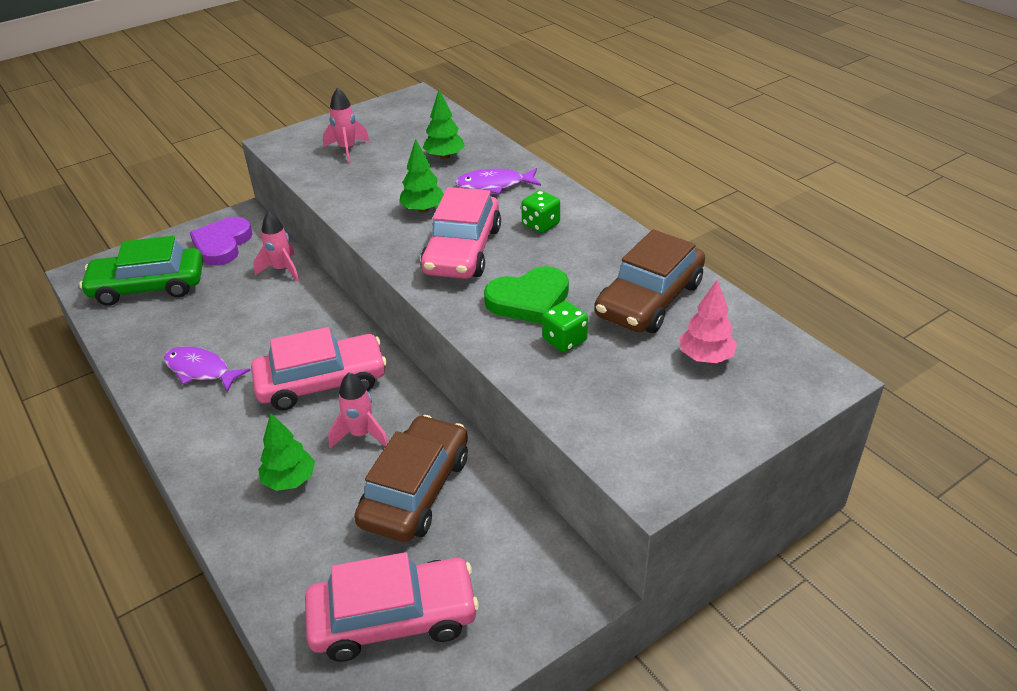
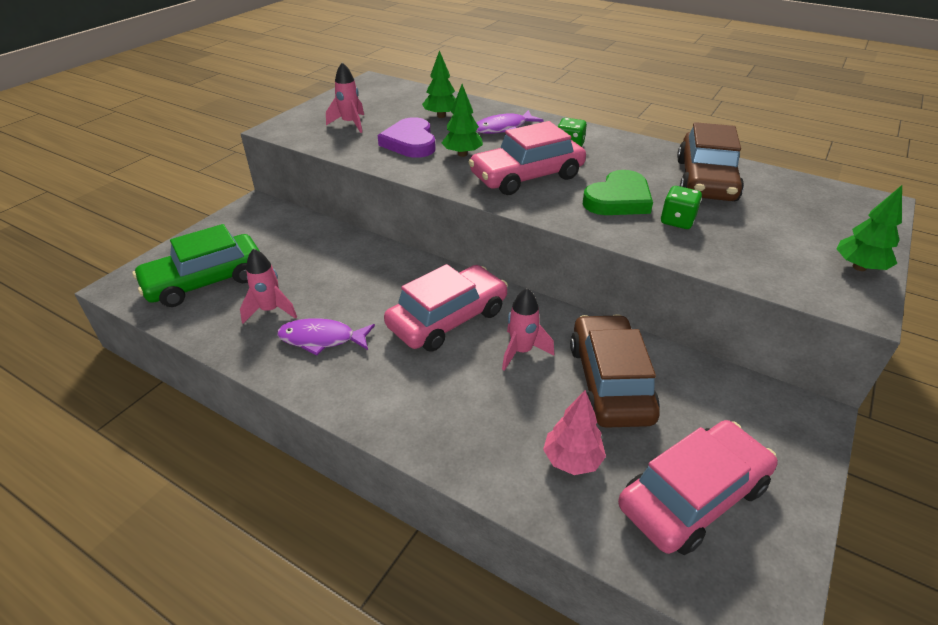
camera: 25 degrees left, 0 degrees up
purple heart [190,217,253,266] -> purple heart moved to [378,117,436,158]
pink rocket [254,211,299,282] -> pink rocket moved to [240,248,297,323]
green tree [258,413,315,491] -> green tree moved to [836,185,902,271]
pink car [420,187,501,279] -> pink car turned 75 degrees clockwise [469,121,586,195]
pink tree [679,279,737,363] -> pink tree moved to [543,390,606,475]

